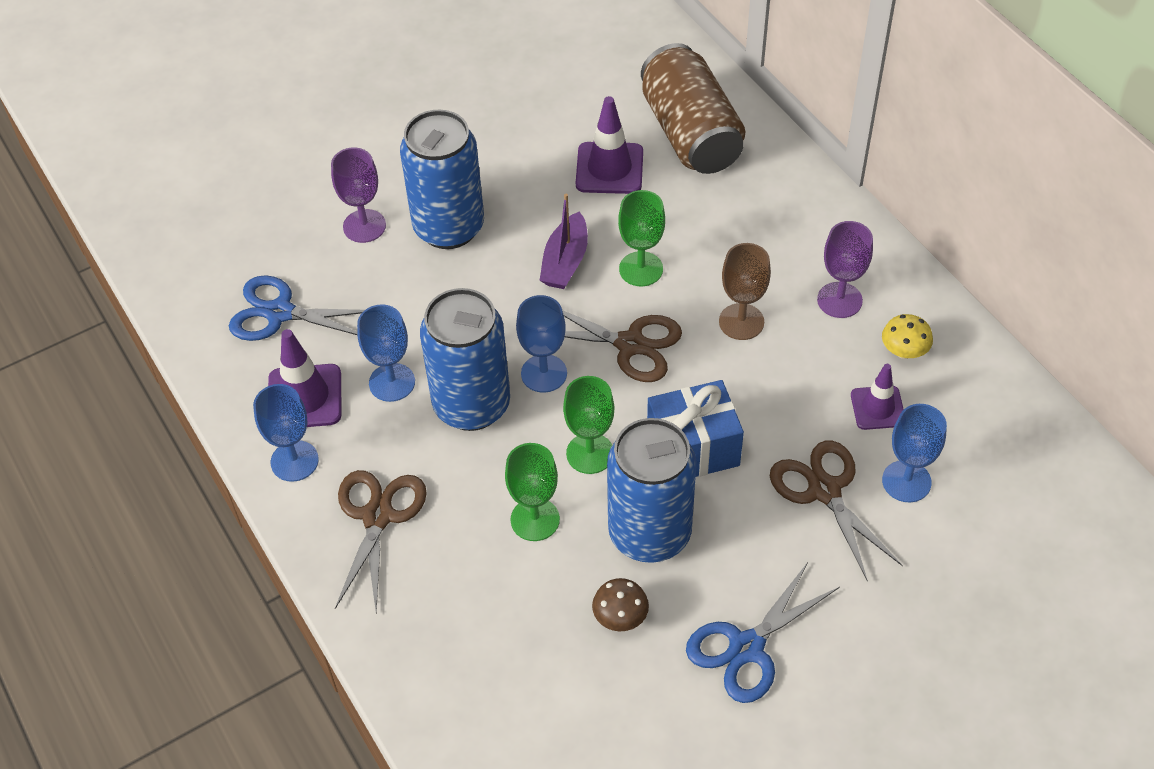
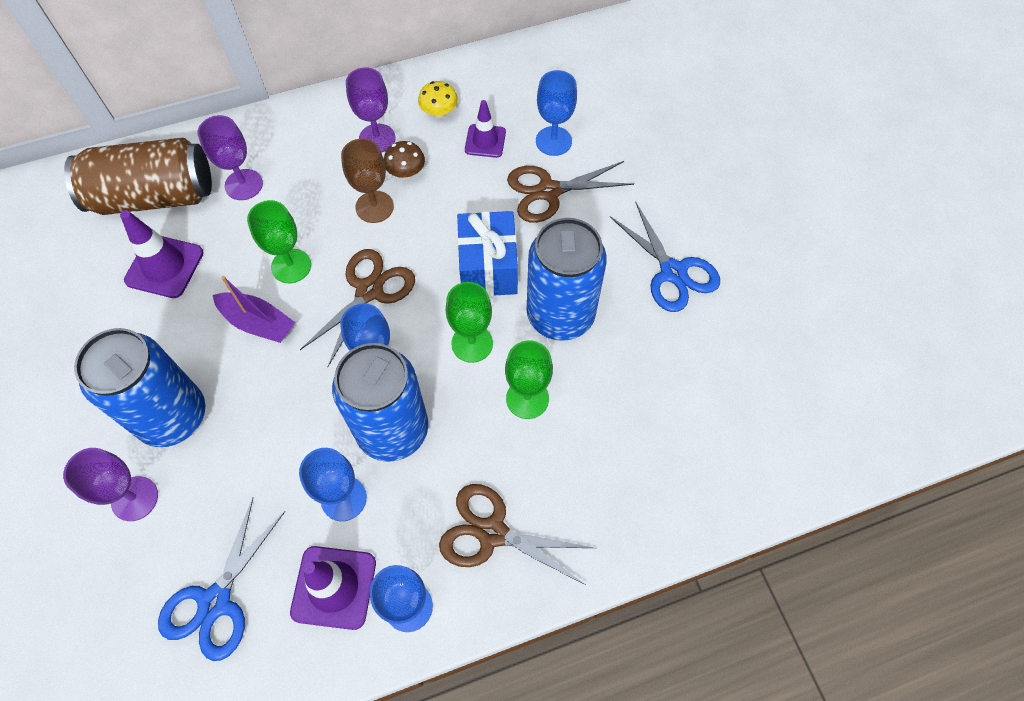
camera: 80 degrees left, 10 degrees up
brown mushroom [592,578,649,631] -> brown mushroom moved to [384,141,425,179]
none -> purple goblet [197,115,263,200]

